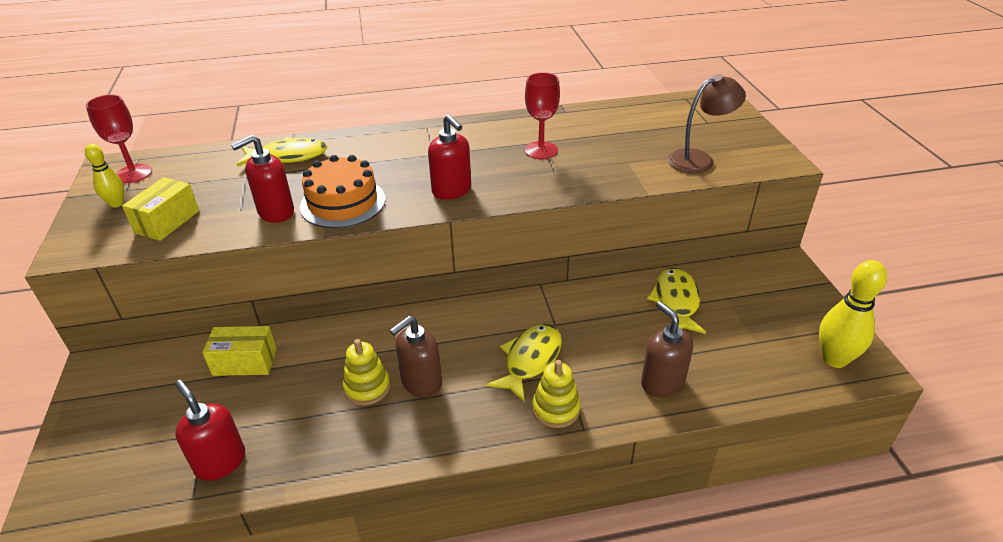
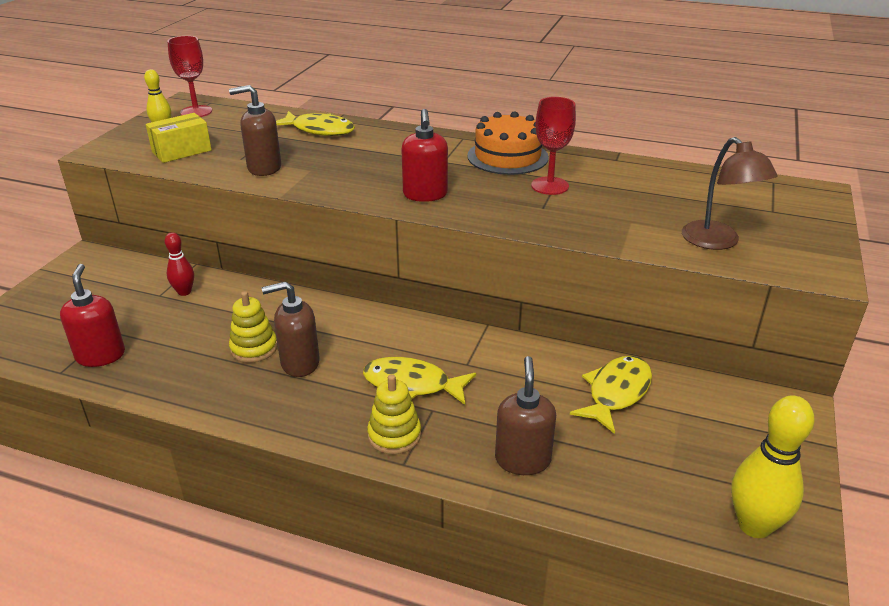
camera: 30 degrees right, 5 degrees down
yellow box [202,326,277,376] -> red bowling pin [165,232,194,296]
red soap dispenser [231,135,294,223] -> brown soap dispenser [229,85,281,176]
orange cake [300,155,386,228] -> orange cake moved to [467,111,549,175]
yellow fish [486,324,562,402] -> yellow fish turned 135 degrees counterclockwise [363,357,476,405]
brown lamp [668,74,746,173] -> brown lamp turned 60 degrees clockwise [682,137,778,250]

